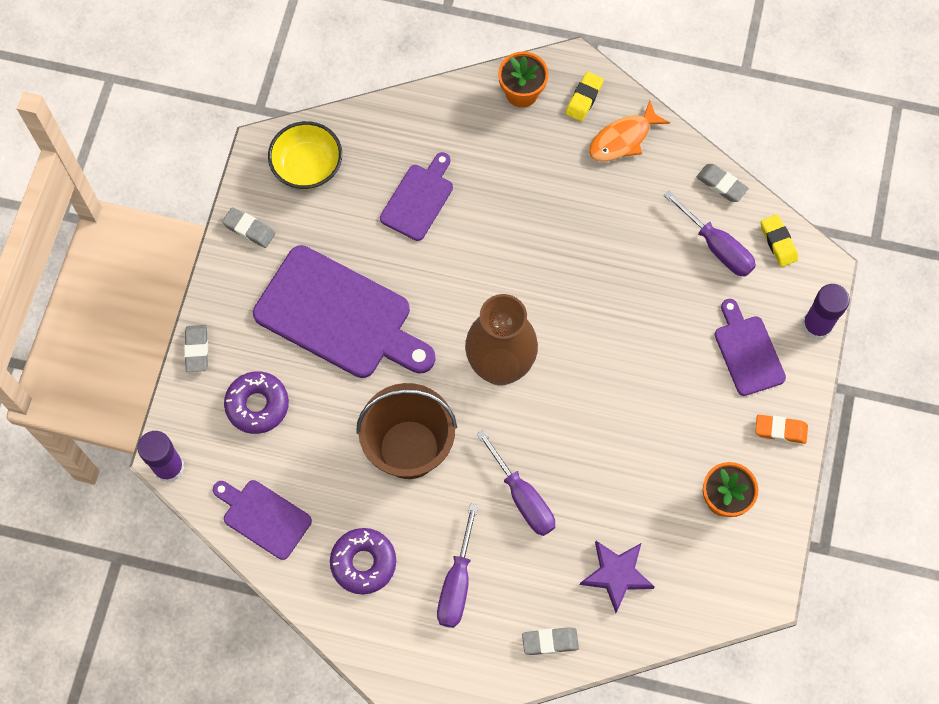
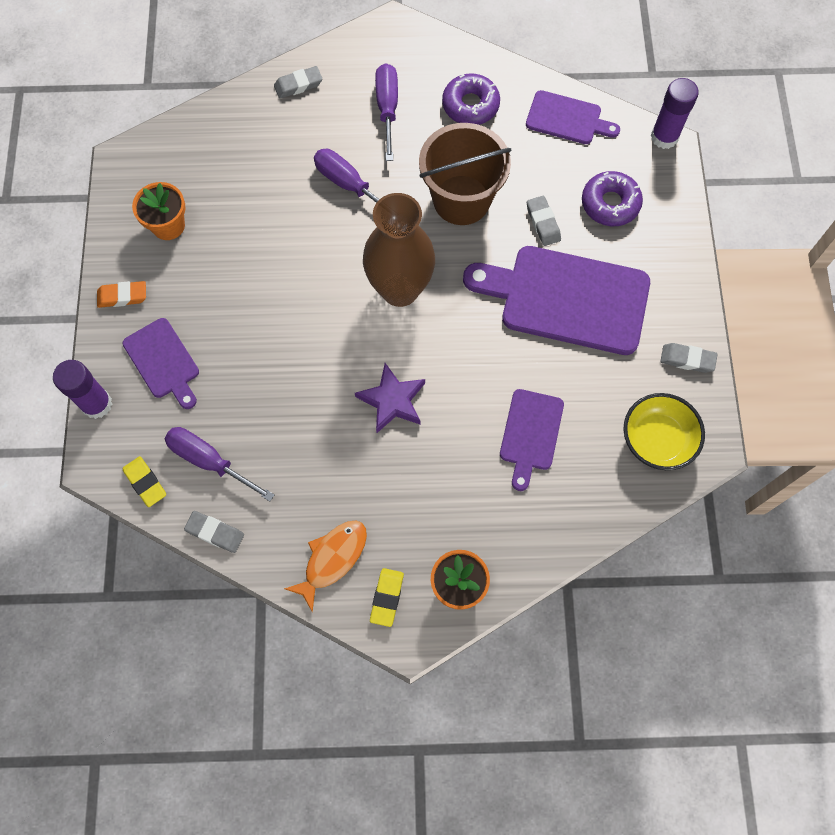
camera: 165 degrees right, 0 degrees up
grey eraser [184,325,208,372] -> grey eraser moved to [527,196,561,246]
purple star [580,541,655,613] -> purple star moved to [355,363,425,433]

